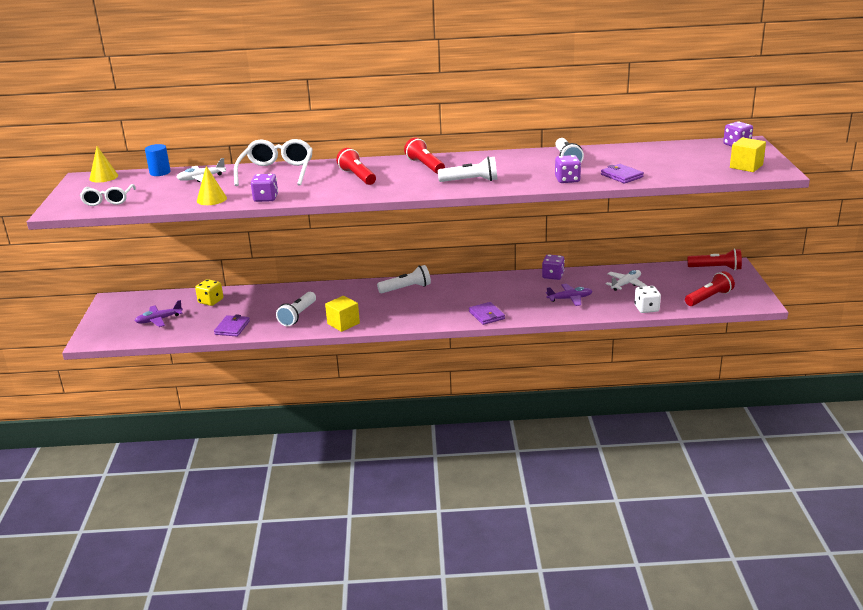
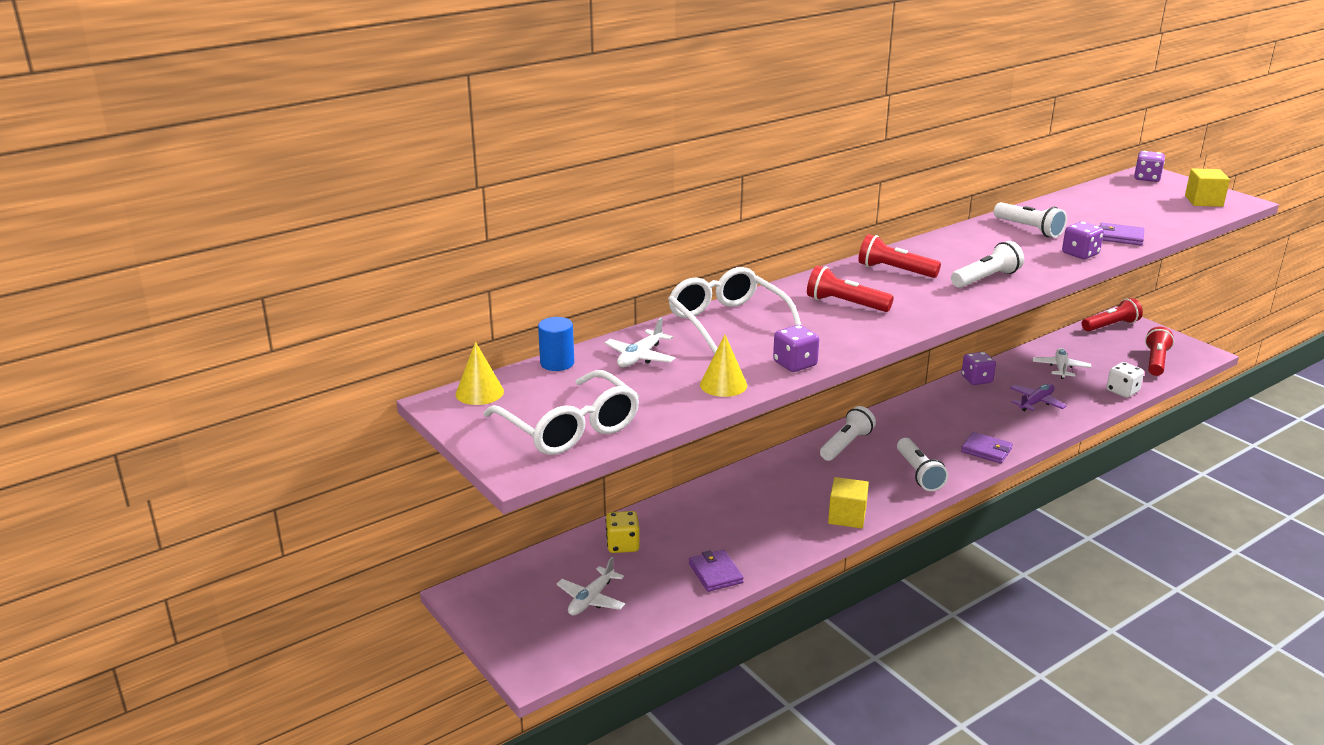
camera: 35 degrees left, 0 degrees up
white glasses [80,184,136,206] -> white glasses [483,370,639,455], size x1.59
purple plane [135,300,183,327] -> white plane [557,557,625,616]
white flashlight [276,292,316,326] -> white flashlight moved to [897,438,948,491]

